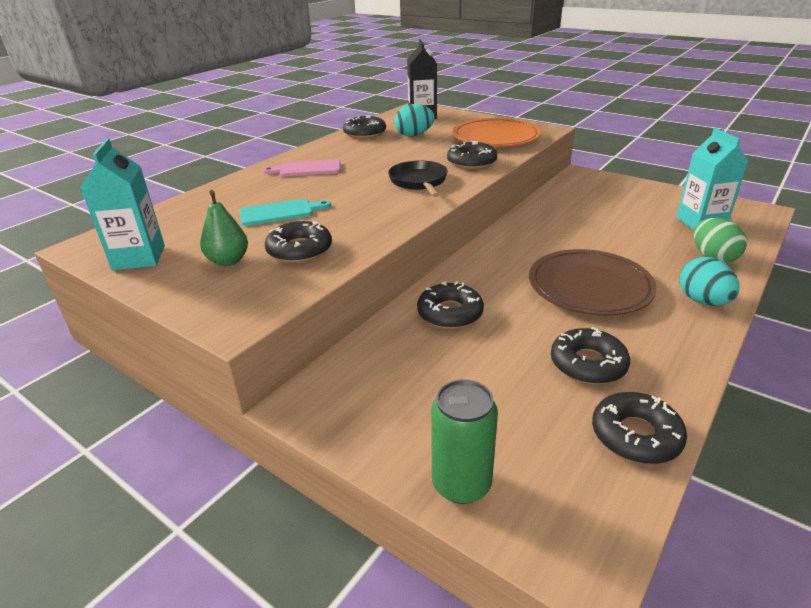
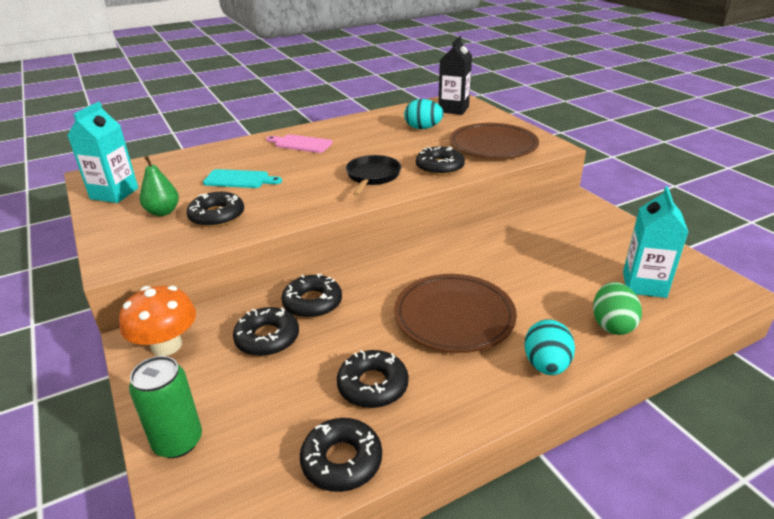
camera: 25 degrees right, 0 degrees up
black donut [343,115,386,139] -> black donut moved to [233,307,299,356]
orange plate [453,118,541,147] -> brown plate [449,123,539,159]
none -> orange mushroom [119,286,196,356]

